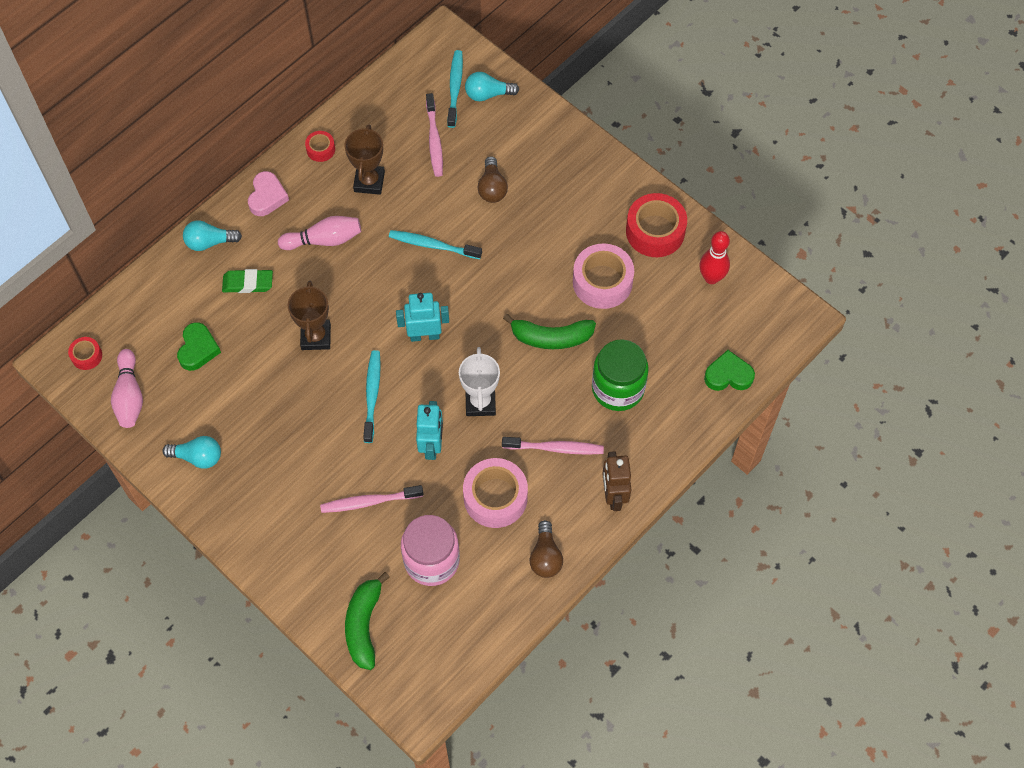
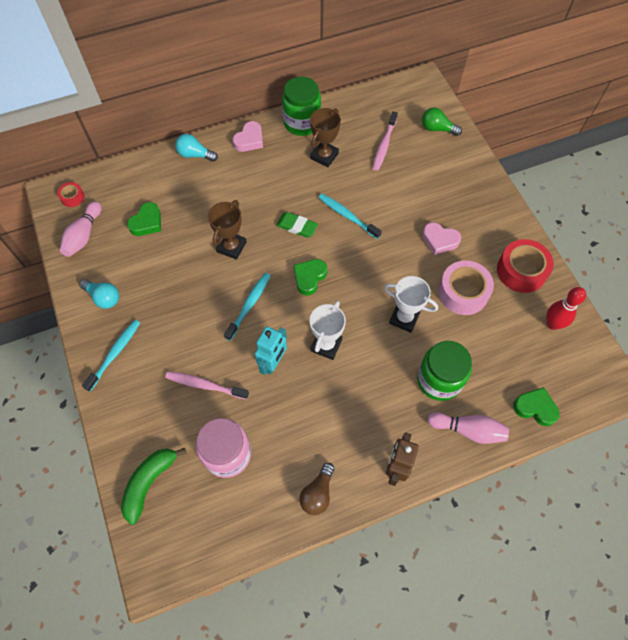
camera: 25 degrees right, 0 degrees up
green eraser [222,269,273,293] -> green eraser moved to [276,212,318,238]
pink bowling pin [278,216,361,250] -> pink bowling pin moved to [427,412,509,444]
red tape [305,131,335,162] -> green jar [282,77,321,136]
turquoise robot [396,293,449,342] -> green heart [294,259,327,295]
turquoise toothbrush [447,50,463,128] -> turquoise toothbrush moved to [82,320,140,392]
pink tape [463,458,528,528] -> none
turquoise light bulb [465,72,519,101] -> green light bulb [422,107,462,136]
brown light bulb [478,156,508,203] -> none
pink toothbrush [502,437,604,455] -> none
green banana [503,314,596,349] -> white trophy [384,276,438,333]
none -> pink heart [422,222,461,255]

